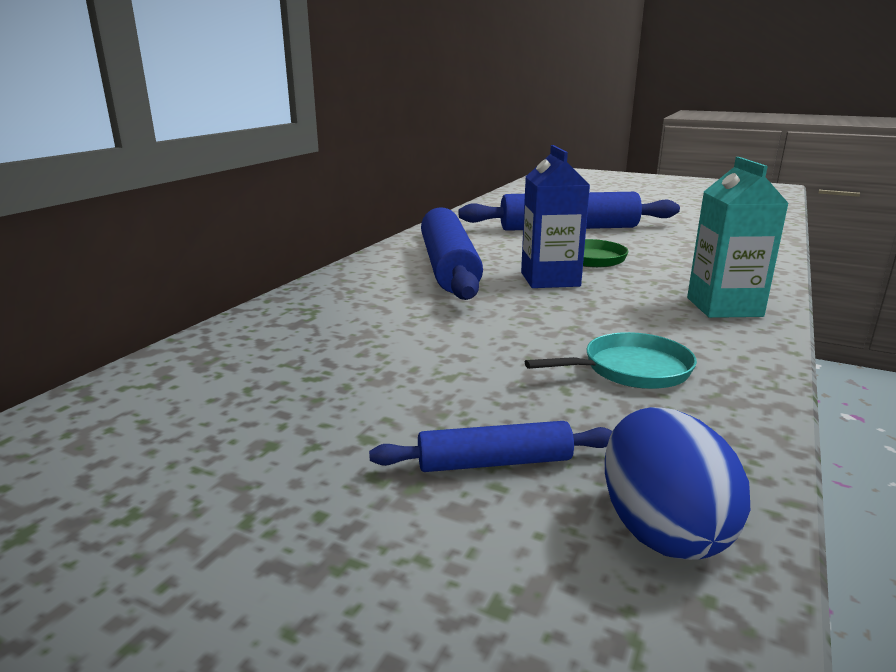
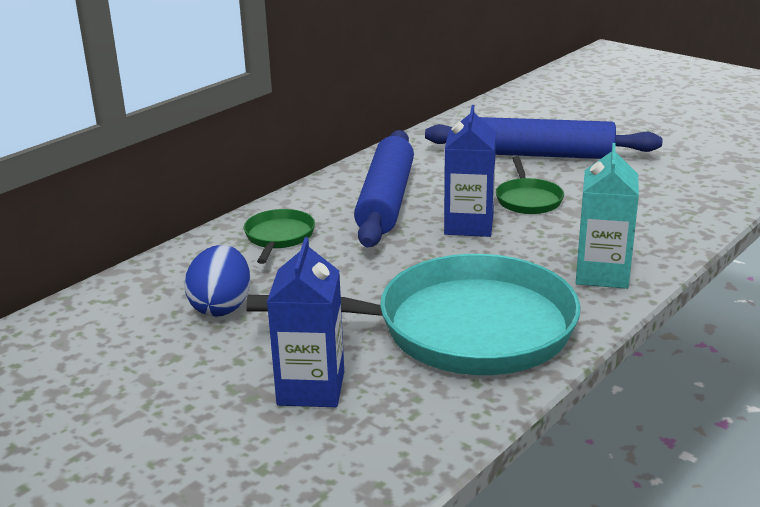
camera: 15 degrees right, 5 degrees up
blue rolling pin [369,421,613,472] -> blue carton [267,237,344,407]
turquoise pan [525,332,697,389] -> turquoise pan [246,254,581,375], size x2.32
blue egg [605,407,750,560] -> blue egg moved to [184,245,250,317]
none -> green pan [244,209,315,264]

